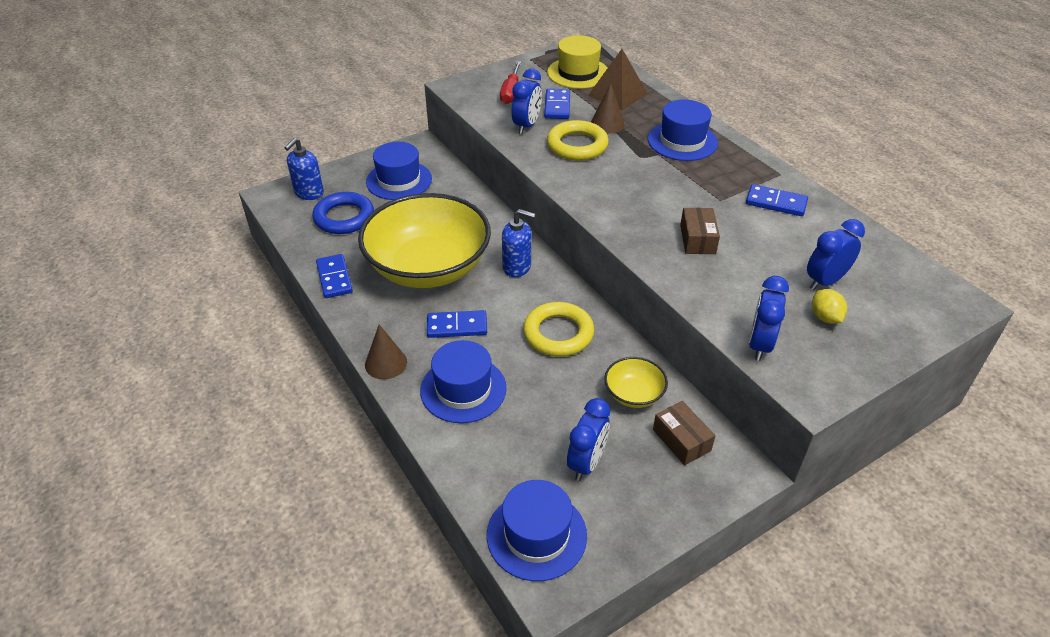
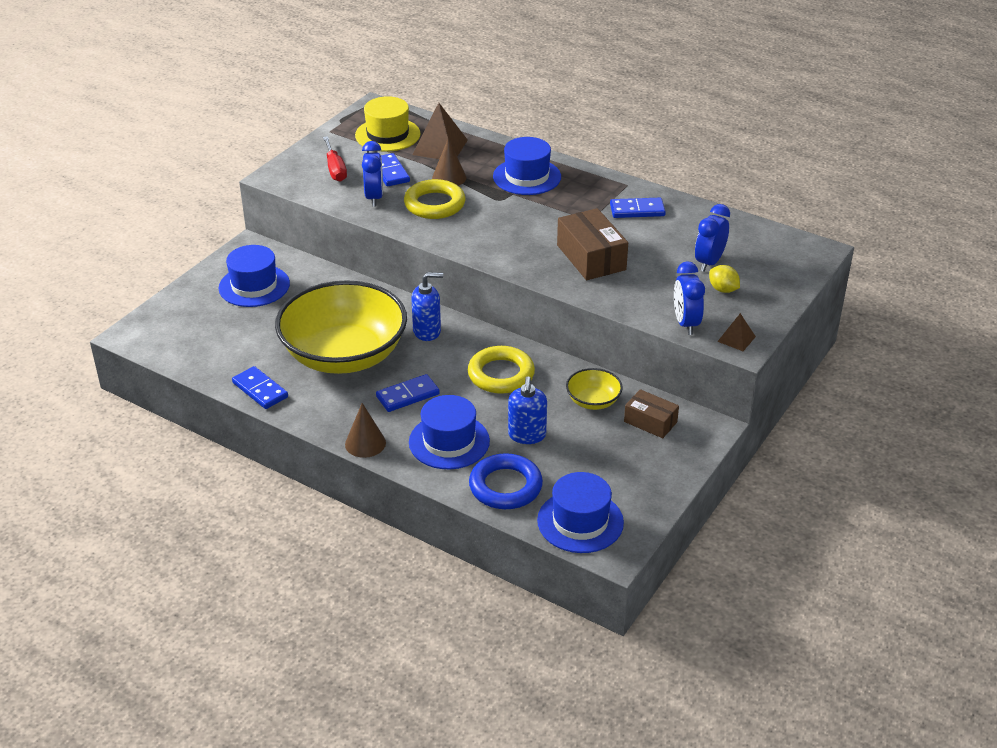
camera: 25 degrees left, 5 degrees down
blue soap dispenser [284,138,324,200] -> blue soap dispenser moved to [508,377,547,444]
blue ring [312,192,374,234] -> blue ring moved to [469,453,543,509]
blue clock [567,398,610,481] -> none
brown box [680,208,720,254] -> brown box [557,208,628,280], size x1.61
none -> brown pyramid [717,313,756,351]

